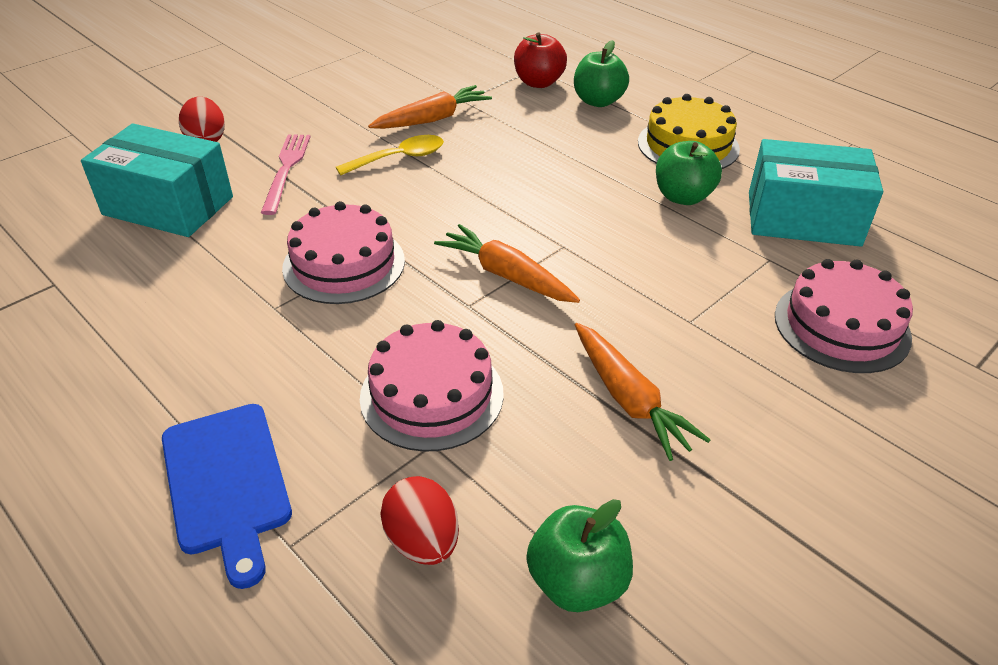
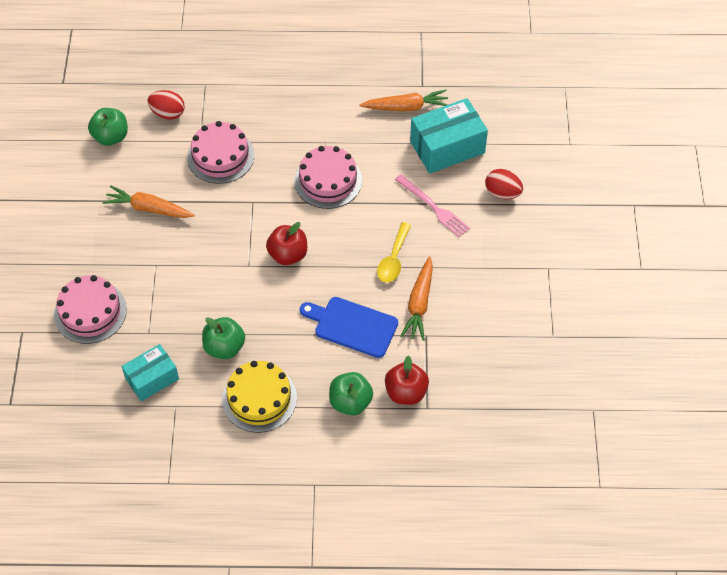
camera: 135 degrees right, 15 degrees up
blue cutting board [162,404,292,589] -> blue cutting board moved to [300,297,398,358]
orange carrot [434,224,580,303] -> orange carrot moved to [359,89,448,112]
turquoise box [749,139,883,247] -> turquoise box [121,344,179,402], size x0.64
none -> red apple [266,222,307,265]

